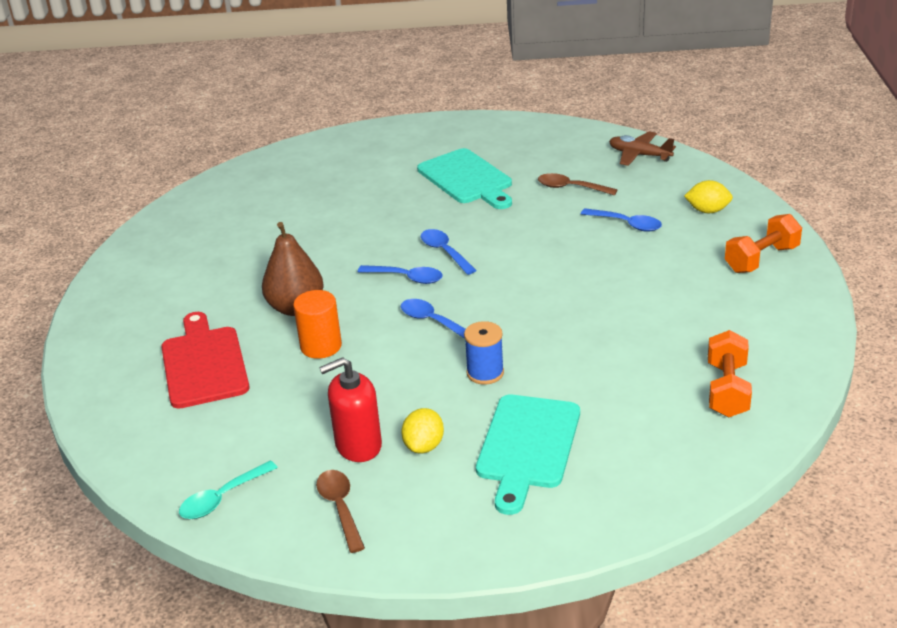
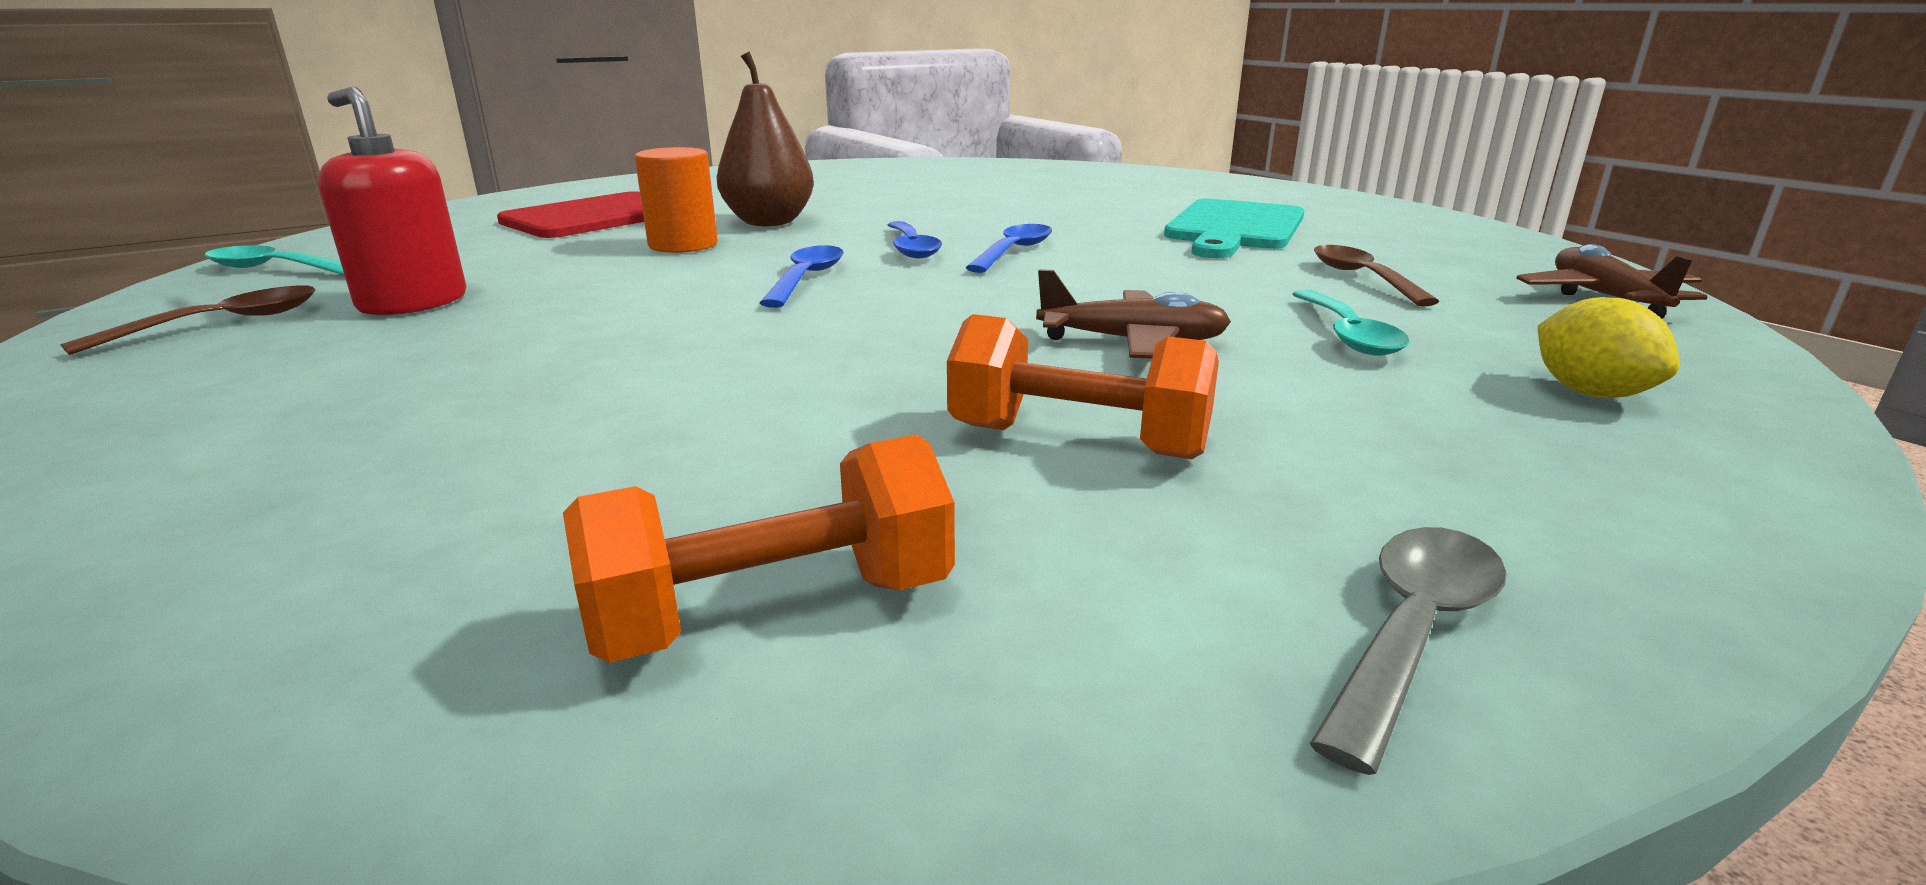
camera: 55 degrees right, 10 degrees down
yellow lemon [401,408,444,454] -> none
blue spool [464,321,504,385] -> none
turquoise cutting board [476,395,580,515] -> none
blue spoon [581,208,662,232] -> turquoise spoon [1292,290,1410,356]
orange dumbbell [725,214,802,273] -> orange dumbbell moved to [947,314,1219,459]
none -> brown plane [1036,269,1231,359]
none -> grey spoon [1309,527,1507,775]

